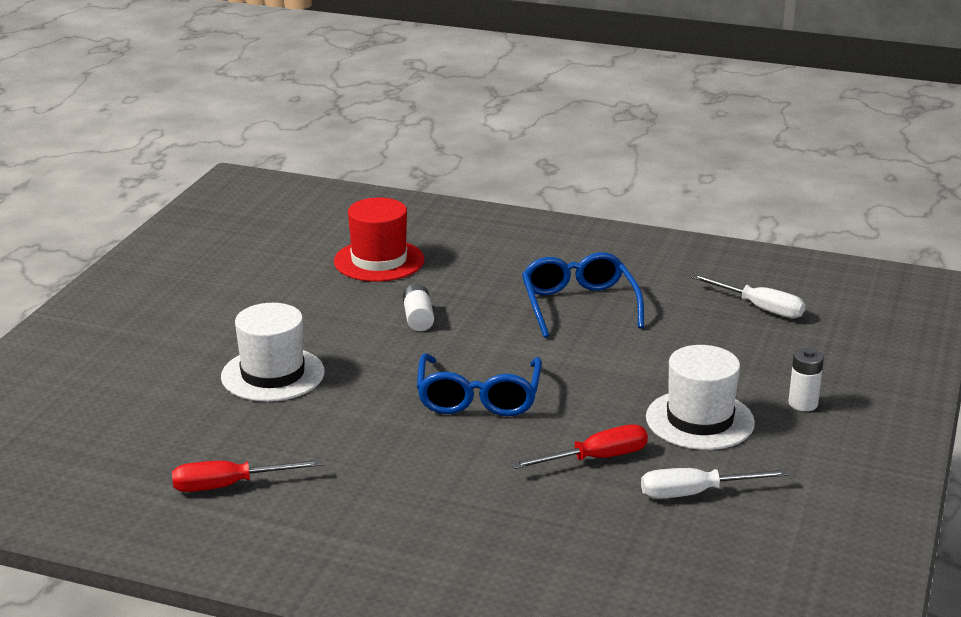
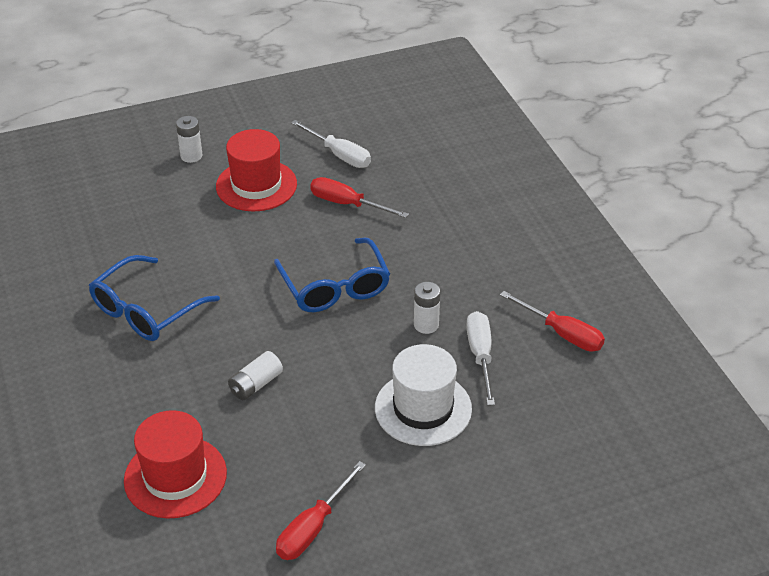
camera: 130 degrees left, 15 degrees up
blue glasses [417,353,542,416] -> blue glasses turned 105 degrees clockwise [274,238,390,312]
white hat [646,345,755,450] -> red hat [216,129,297,211]
white screwdriver [691,274,805,319] -> white screwdriver moved to [466,311,495,406]
none -> red screwdriver [276,461,366,560]
none -> white battery [414,282,440,334]

